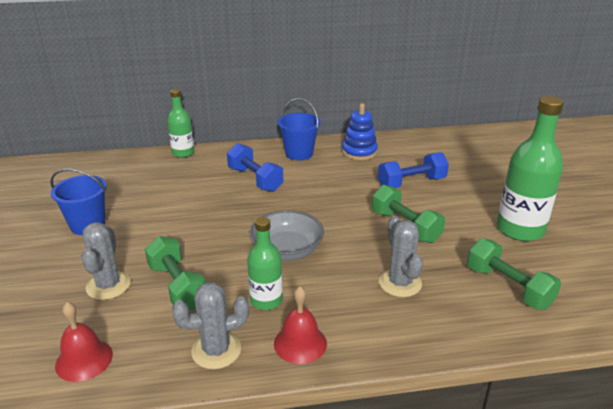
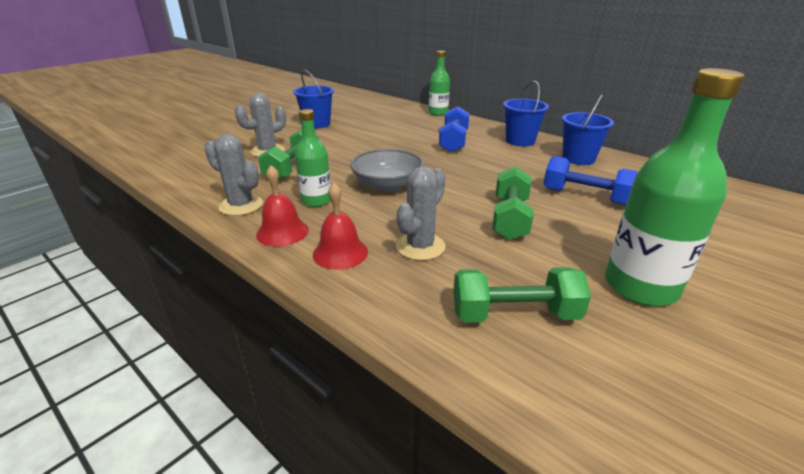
camera: 50 degrees right, 0 degrees up
red bell [55,302,113,382] -> red bell moved to [313,183,368,270]
blue stacking toy [342,103,378,160] -> blue bucket [562,95,614,165]
green dumbbell [467,238,561,309] -> green dumbbell turned 75 degrees clockwise [453,267,591,323]

